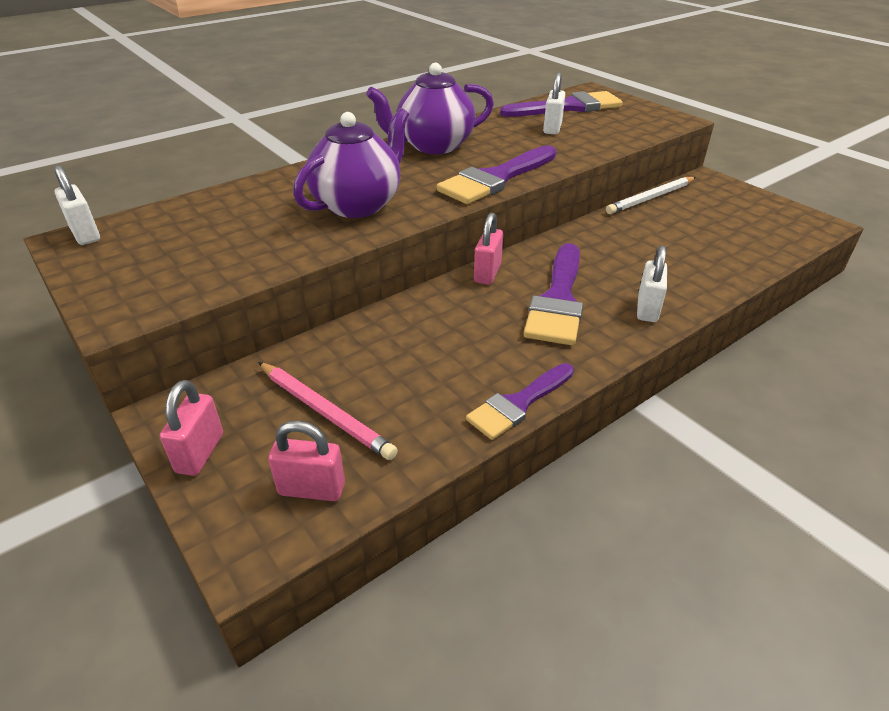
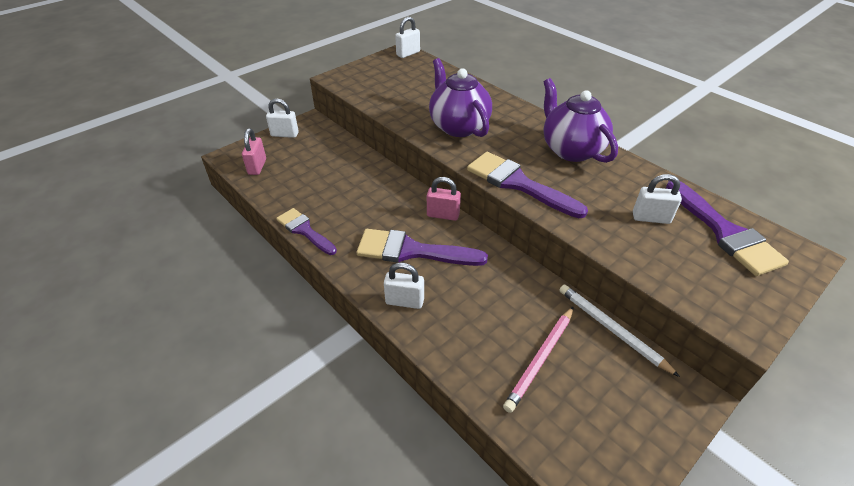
camera: 85 degrees right, 5 degrees up
pink padlock [160,380,223,476] -> white padlock [266,98,299,138]
pink pencil [258,362,398,460] -> pink pencil moved to [503,306,574,413]
purple teapot [293,108,409,218] -> purple teapot turned 150 degrees counterclockwise [429,58,492,137]

